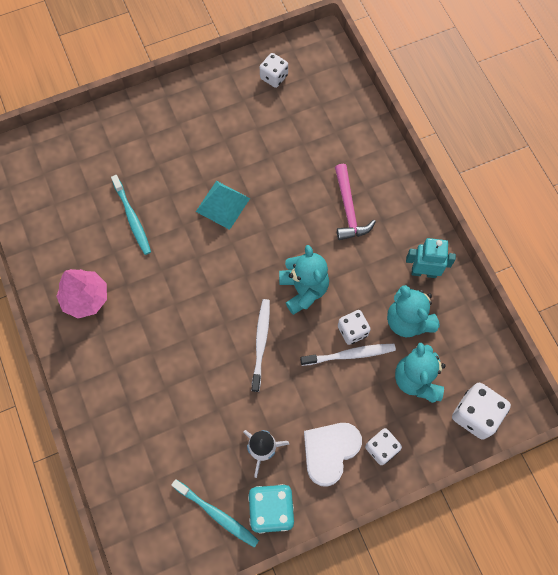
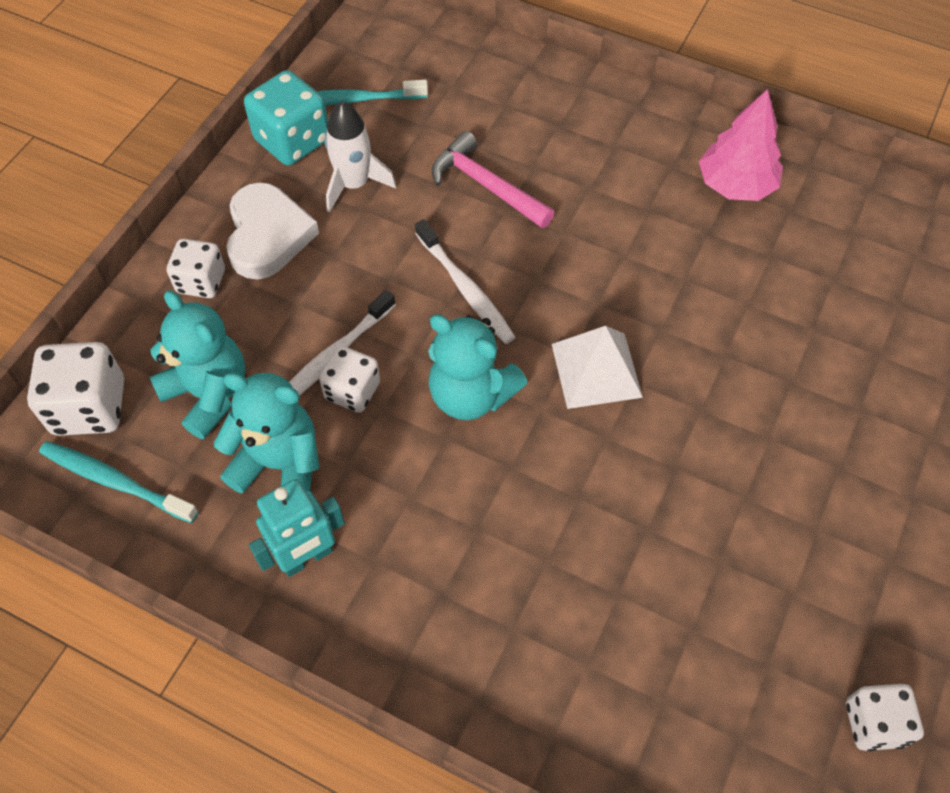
camera: 140 degrees right, 10 degrees down
turquoise toothbrush [111,175,151,255] -> turquoise toothbrush moved to [39,441,199,523]
turquoise pyramid [196,181,250,230] -> none
pink hammer [335,164,376,240] -> pink hammer moved to [432,131,555,228]
none -> white pyramid [552,326,643,409]

